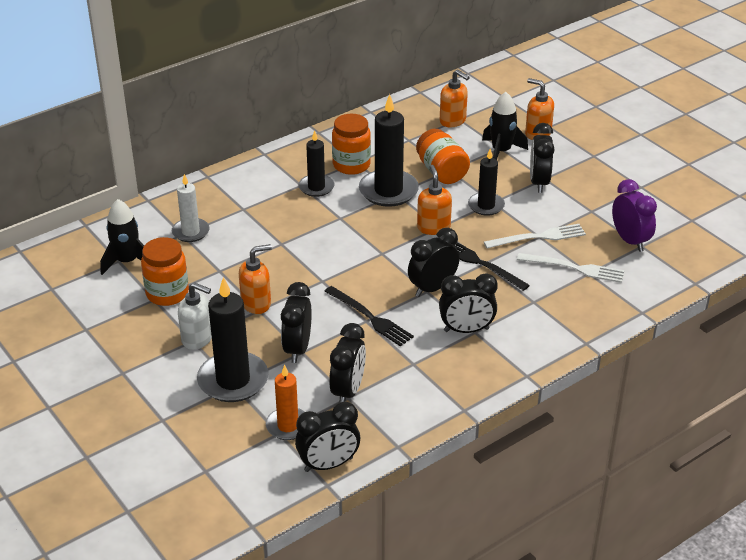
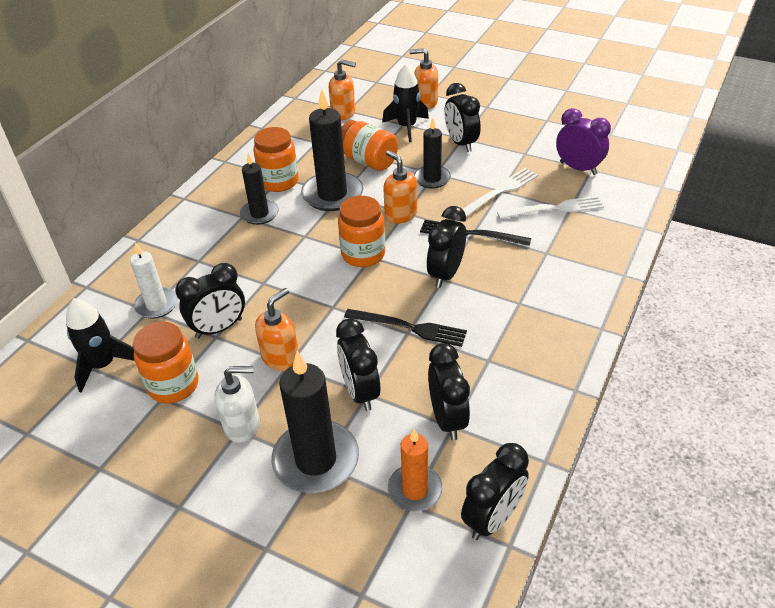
camera: 25 degrees left, 5 degrees up
black clock [439,273,498,333] -> black clock moved to [175,263,245,339]
none -> orange jar [338,196,385,267]

